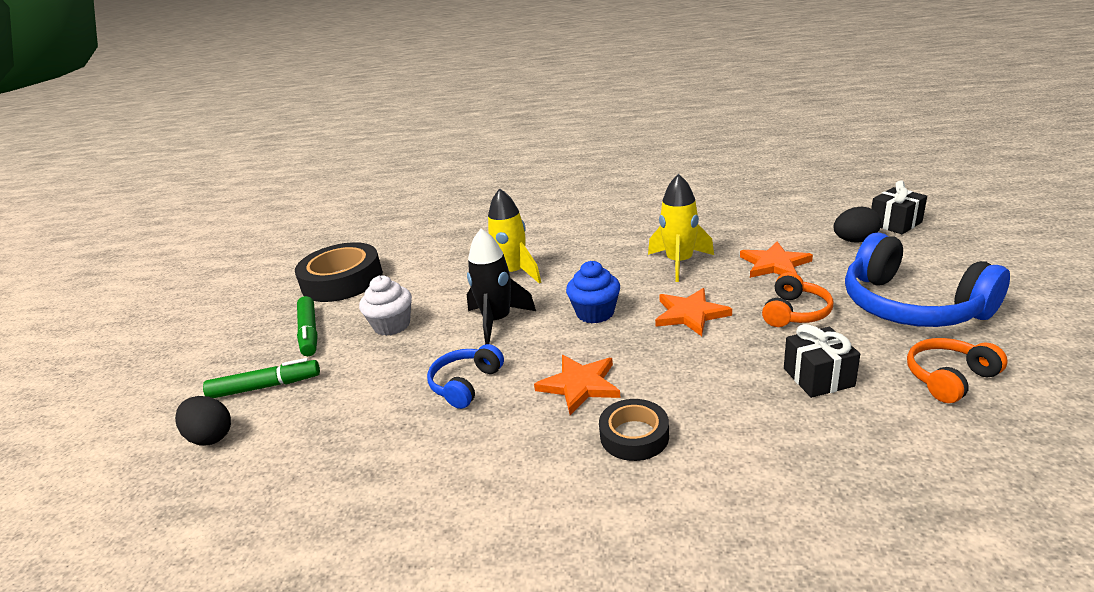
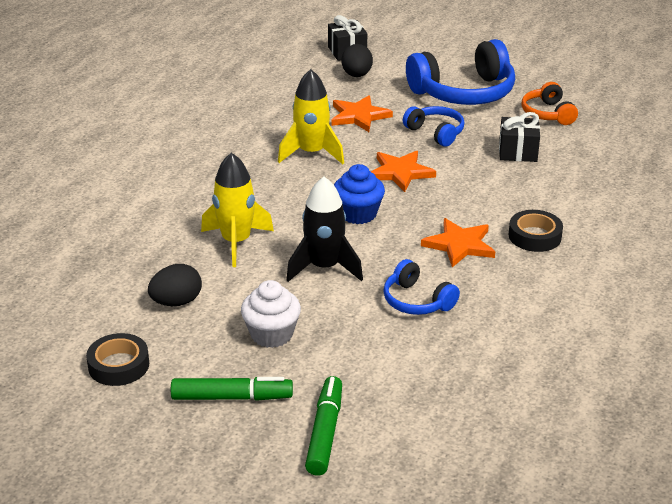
camera: 75 degrees left, 5 degrees up
black egg [175,396,231,445] -> black egg moved to [148,264,202,306]
black tape [295,242,383,302] -> black tape [86,333,149,386], size x0.55
orange headphones [762,272,833,327] -> blue headphones [403,106,464,147]

